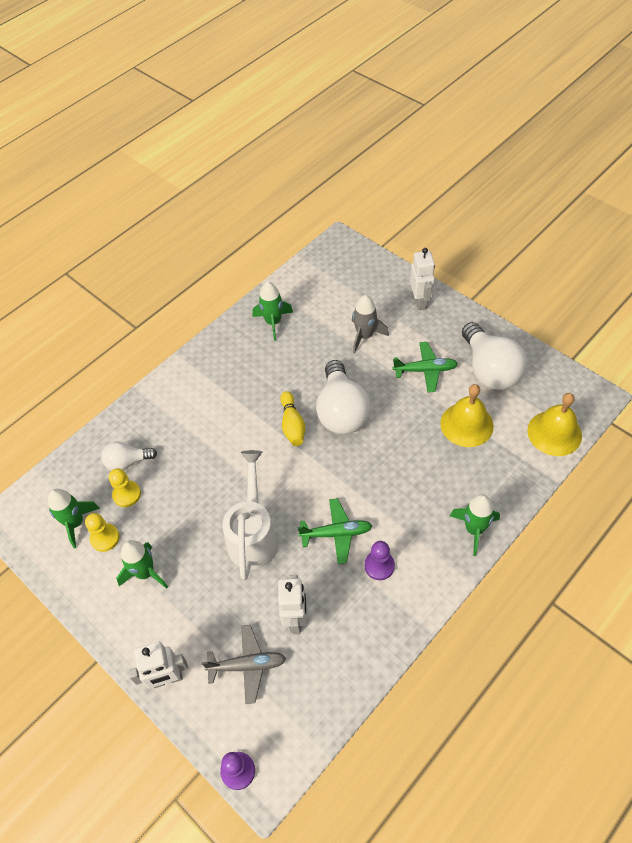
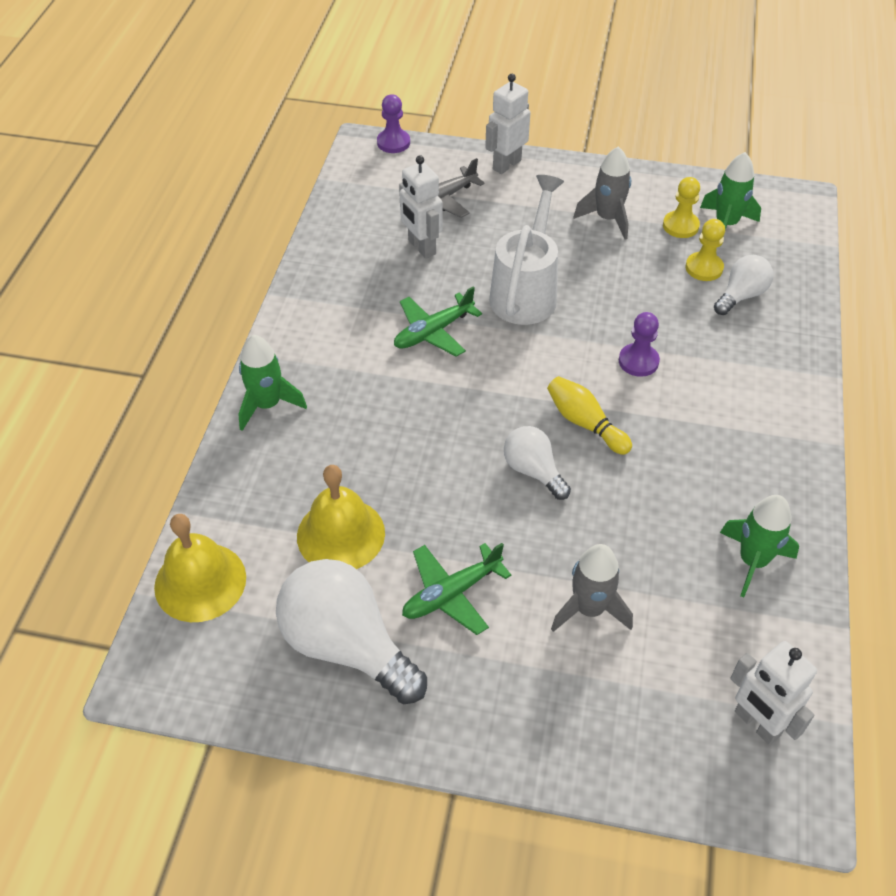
camera: 145 degrees right, 5 degrees down
green rocket [116,540,168,589] -> grey rocket [573,146,631,240]
white watering can [222,450,279,580] -> white watering can turned 135 degrees counterclockwise [489,175,564,325]
white light bulb [316,360,371,434] -> white light bulb [504,426,571,500], size x0.55
purple pawn [364,541,395,580] -> purple pawn moved to [619,312,660,377]
white robot [410,248,435,310] -> white robot moved to [730,641,817,745]

